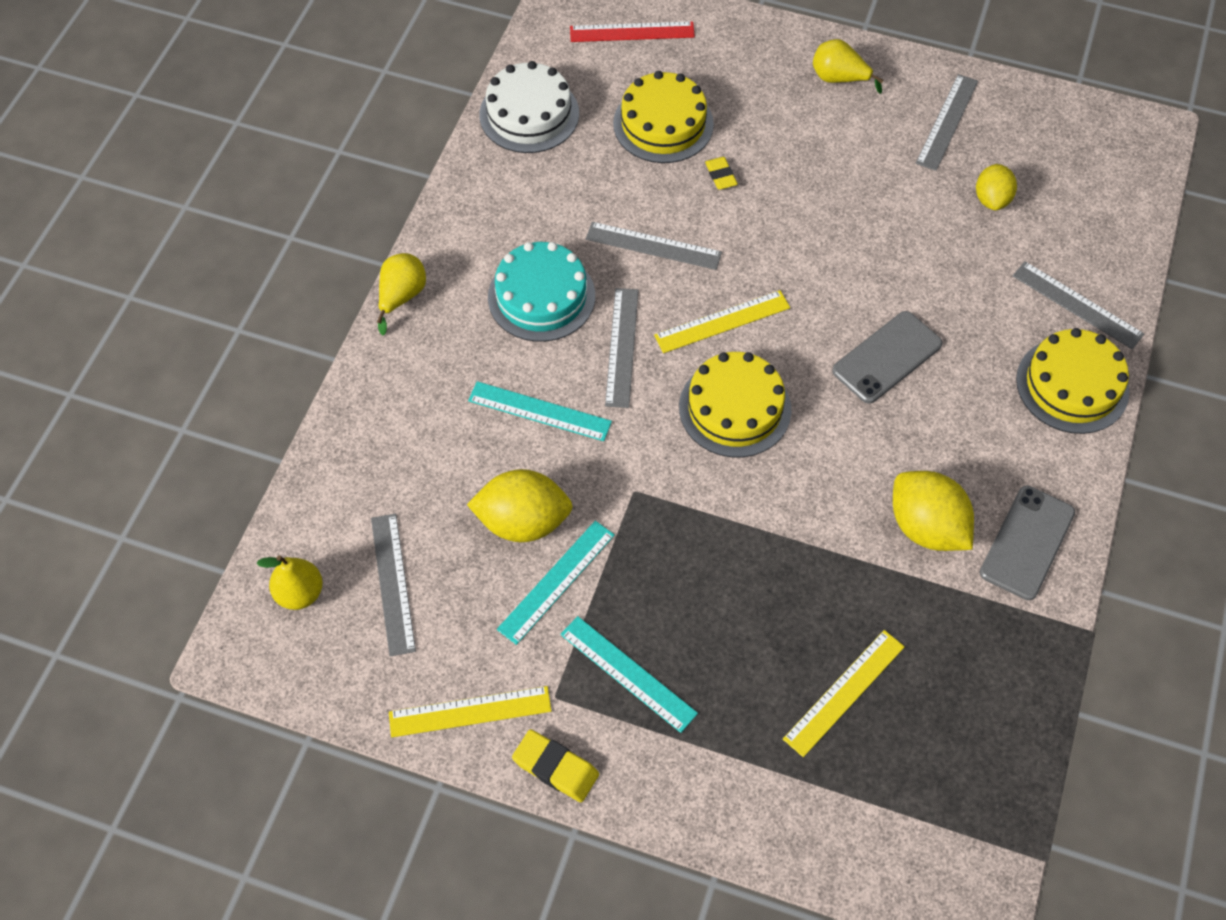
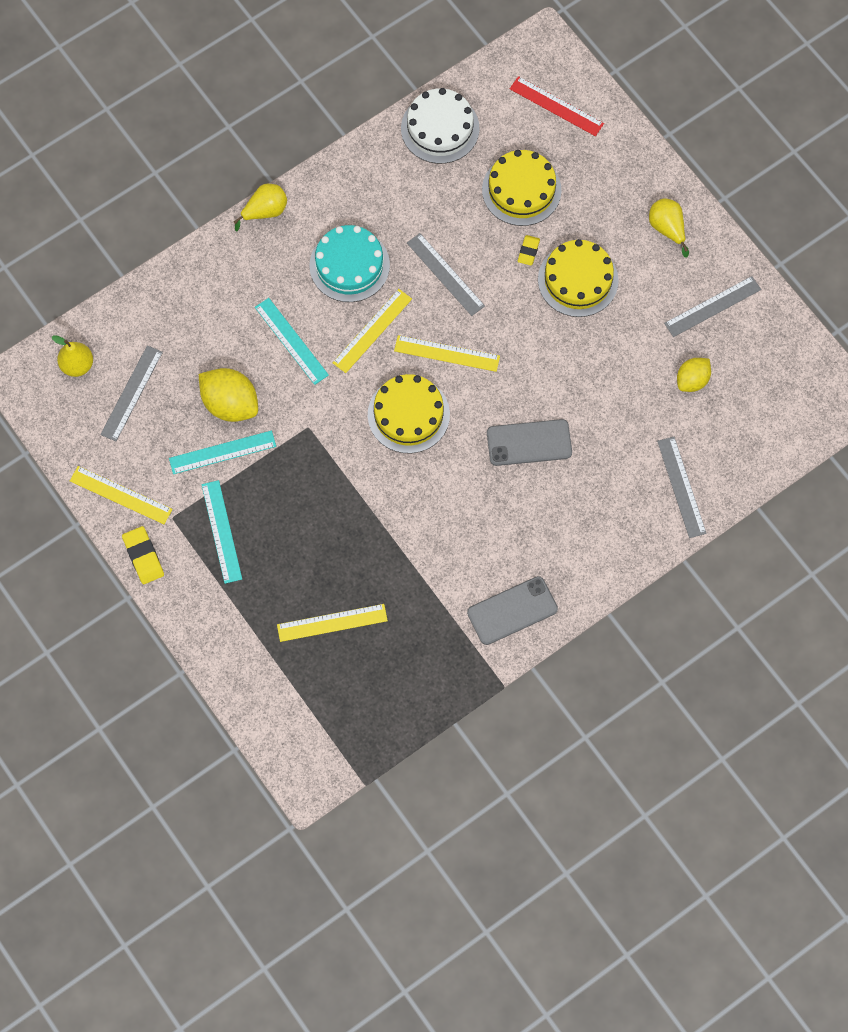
camera: 35 degrees right, 10 degrees up
grey ruler [605,288,639,408] -> yellow ruler [332,289,412,373]
yellow lemon [893,471,974,551] -> none
yellow cake [1016,328,1129,434] -> yellow cake moved to [538,239,619,317]

